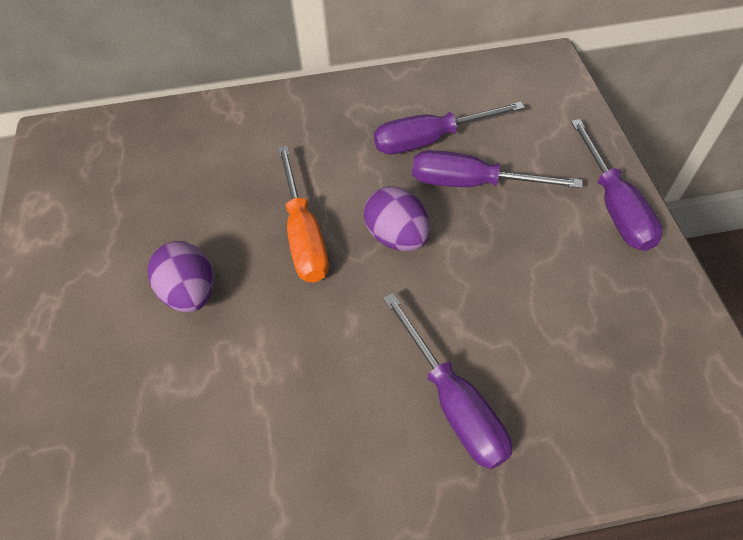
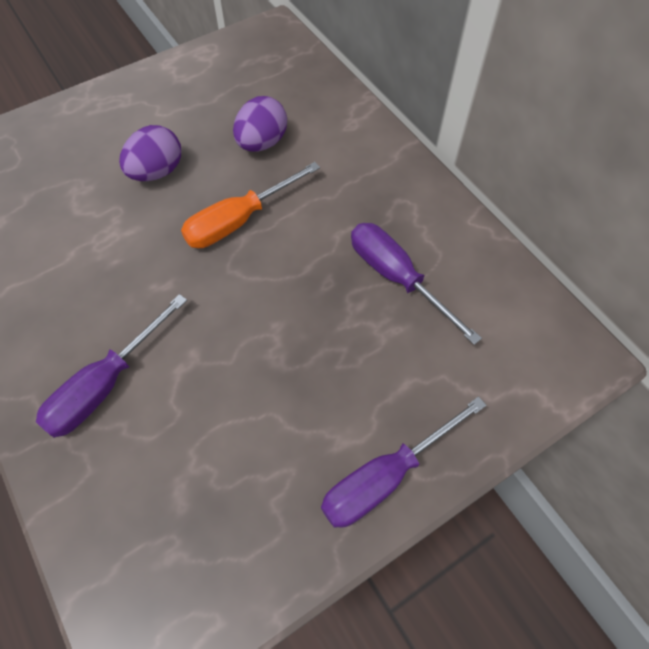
camera: 65 degrees right, 5 degrees up
purple egg [364,186,430,251] -> purple egg moved to [233,96,287,152]
purple screwdriver [412,150,582,188] -> none

